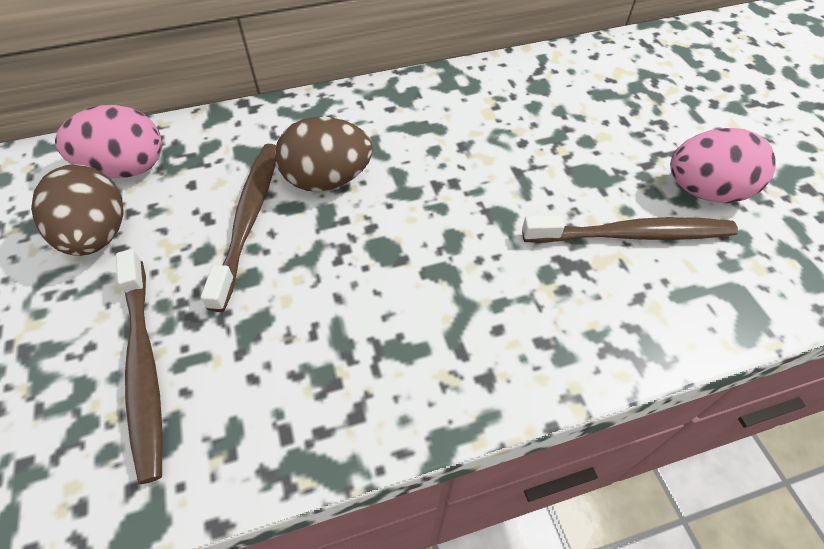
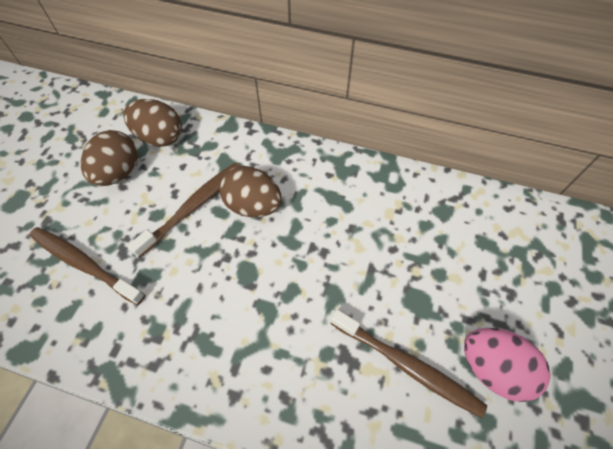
camera: 35 degrees right, 5 degrees up
pink egg [55,105,162,178] -> brown egg [123,99,182,147]
brown toothbrush [116,249,163,484] -> brown toothbrush turned 105 degrees clockwise [29,227,145,305]

